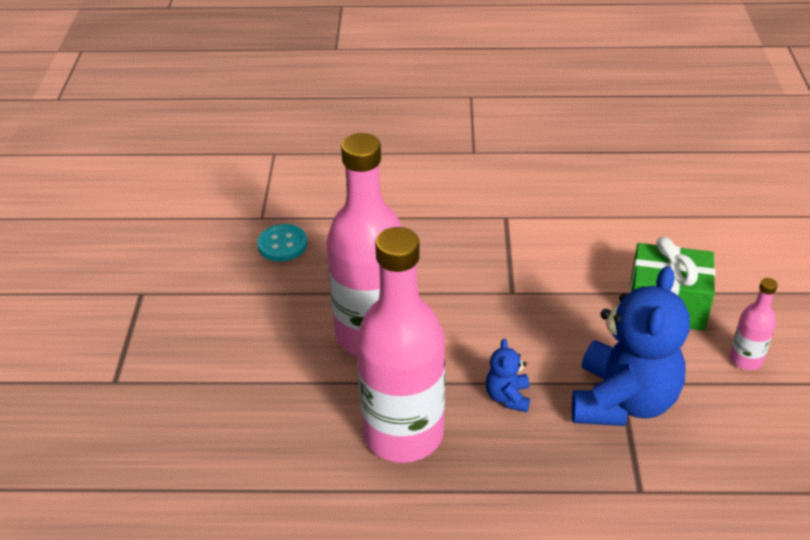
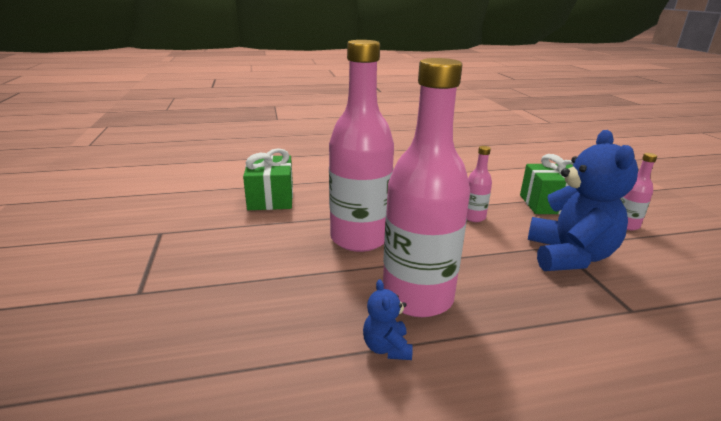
camera: 15 degrees left, 15 degrees down
turquoise button [257,224,307,261] -> green gift [243,148,293,210]
blue teddy bear [486,338,530,412] -> blue teddy bear moved to [363,280,413,360]
none -> pink bottle [467,146,492,222]

